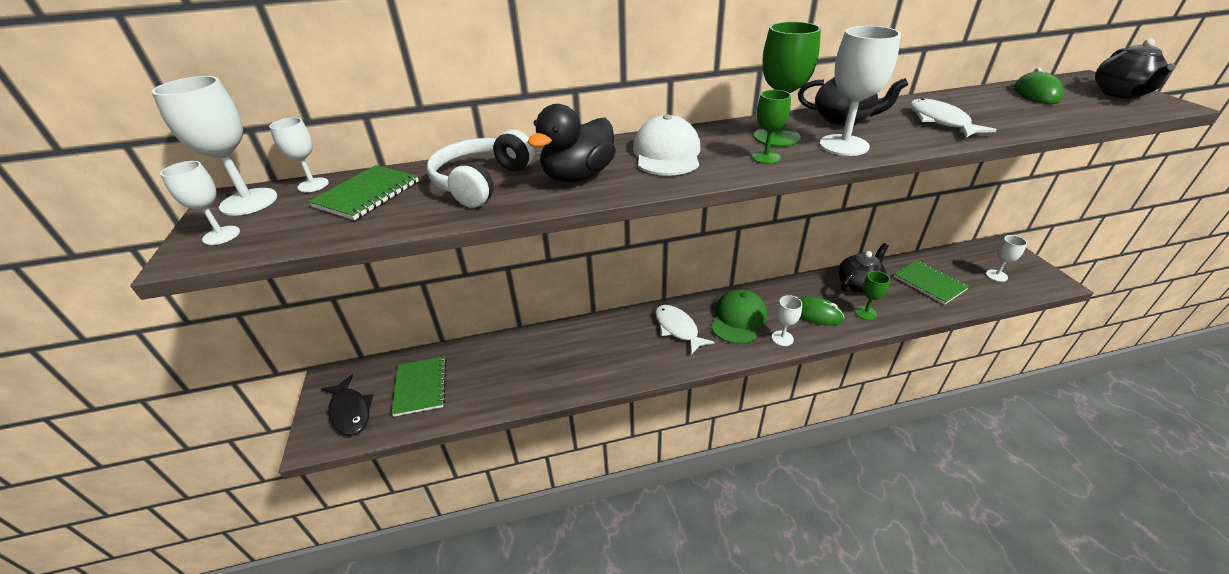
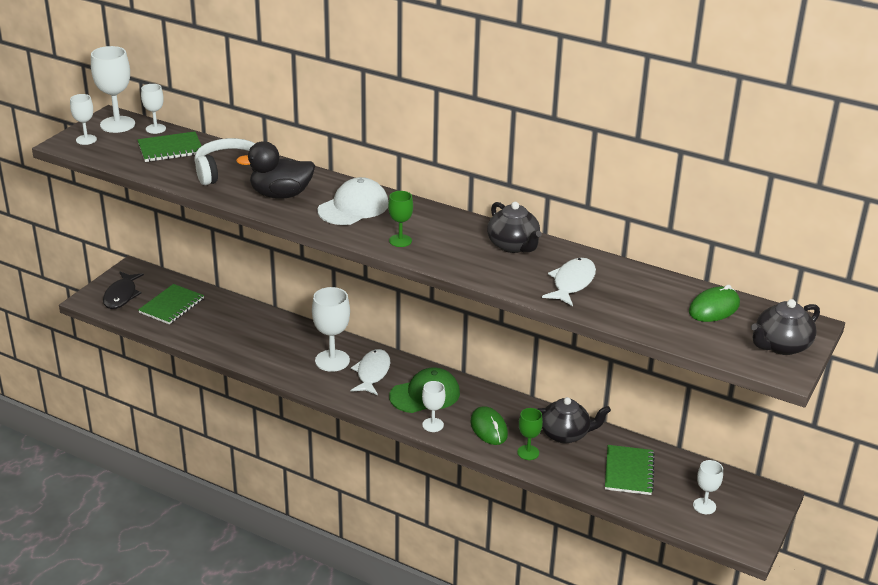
camera: 40 degrees right, 5 degrees down
green goblet [754,22,821,147] -> none
white goblet [819,26,901,156] -> white goblet moved to [312,287,350,372]

